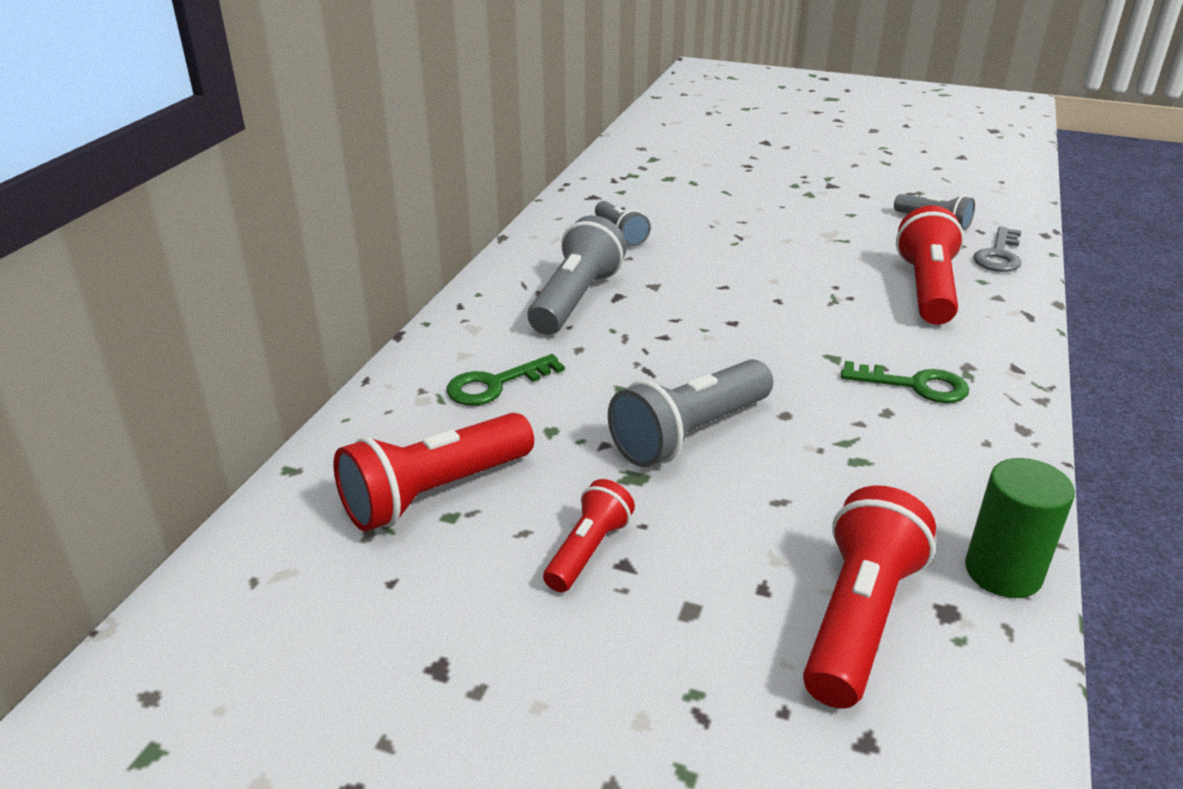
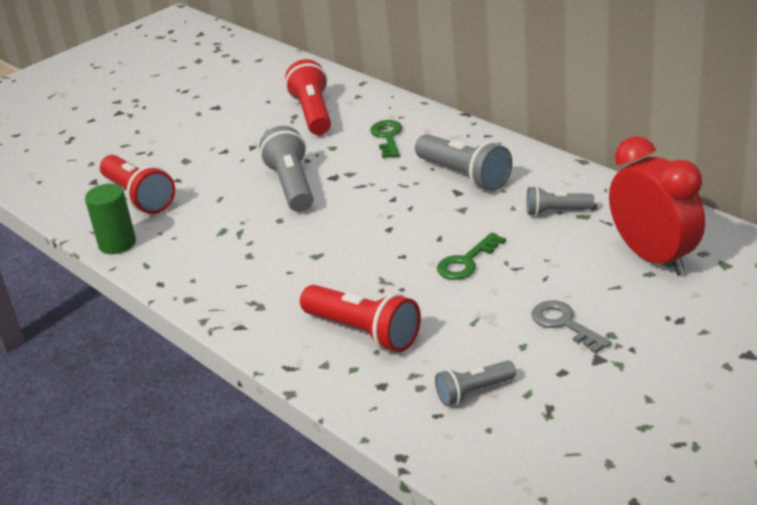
camera: 120 degrees right, 0 degrees up
red flashlight [543,479,635,592] -> none
green key [841,361,969,403] -> green key moved to [437,232,506,280]
grey key [973,227,1021,272] -> grey key moved to [531,300,612,354]
none -> red clock [609,136,705,275]

